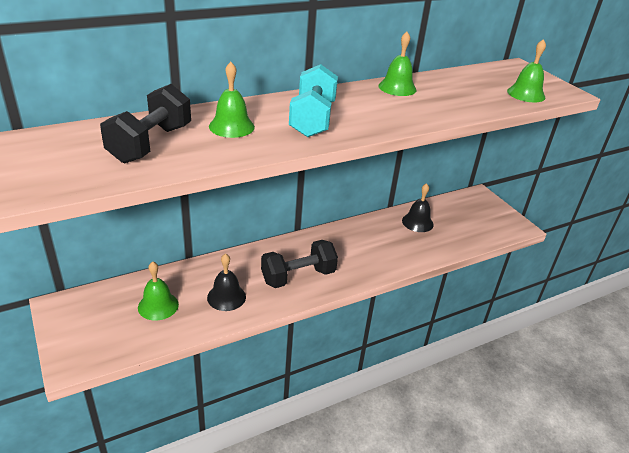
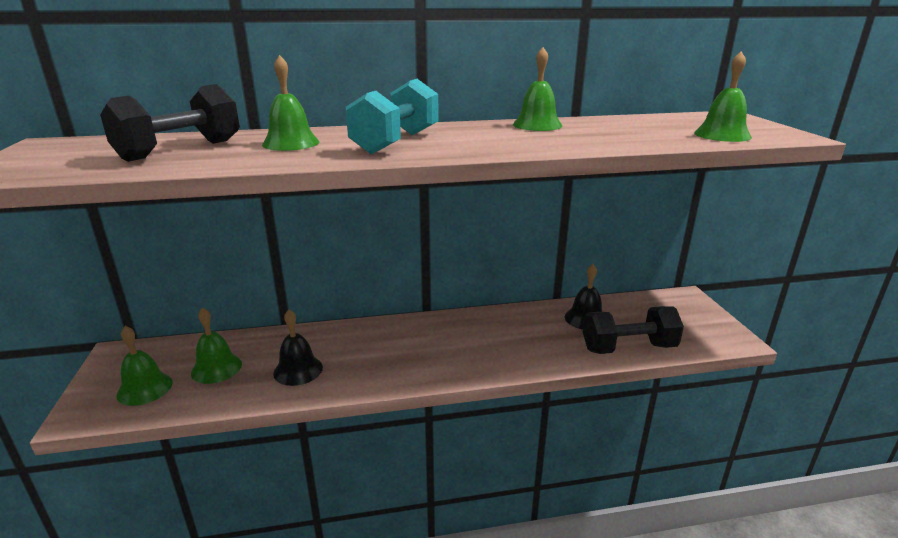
camera: 20 degrees right, 10 degrees down
black dumbbell [261,240,338,288] -> black dumbbell moved to [583,306,684,354]
none -> green bell [116,326,173,406]

